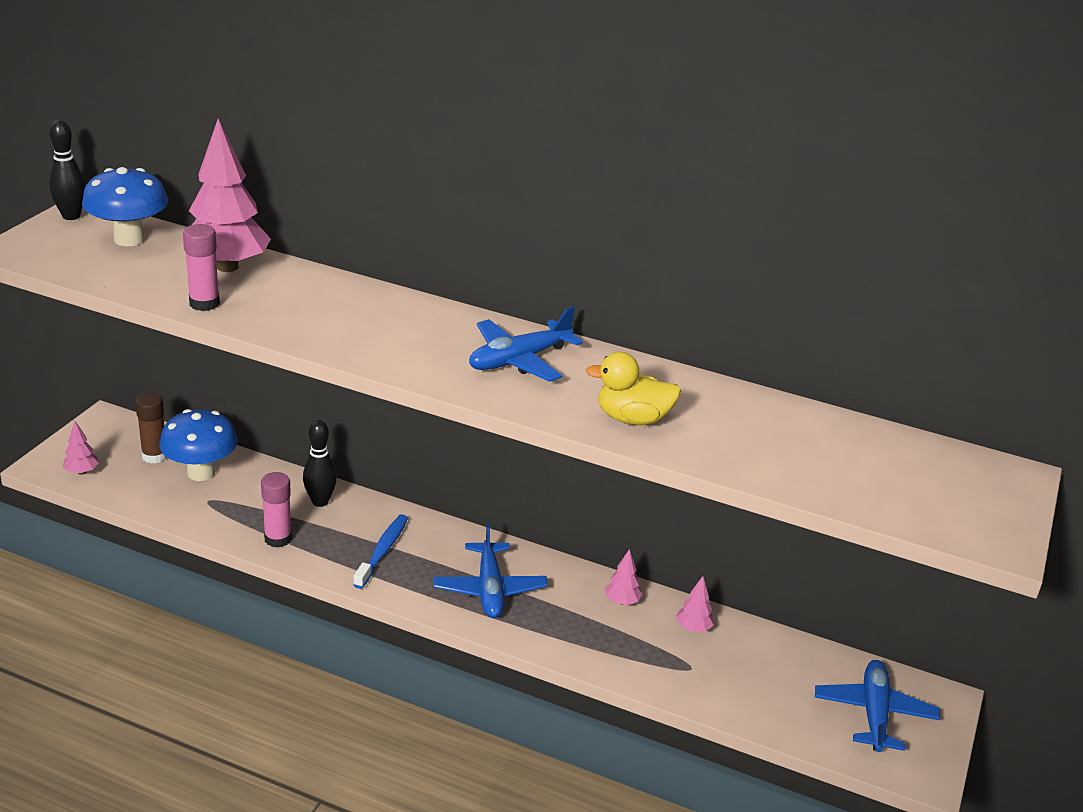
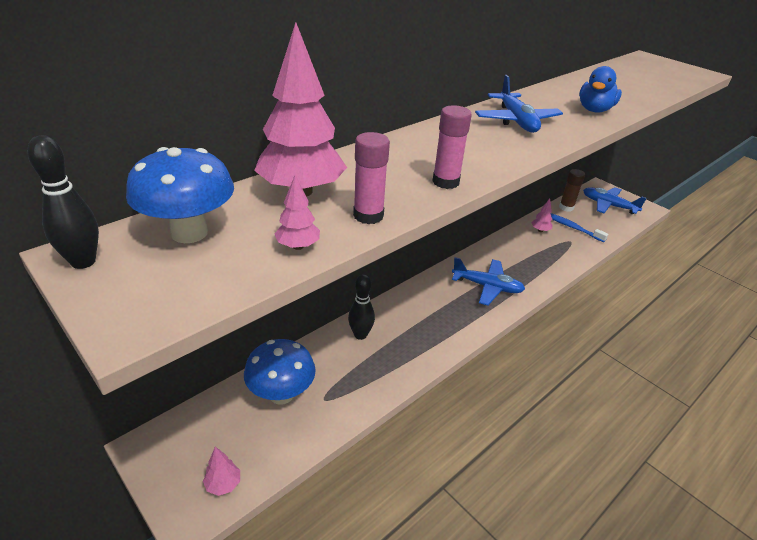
camera: 65 degrees left, 5 degrees up
brown glue stick [135,392,167,464] -> brown glue stick moved to [559,169,585,212]
pink glue stick [261,472,292,548] -> pink glue stick moved to [432,105,472,189]
blue toothbrush [353,514,408,589] -> blue toothbrush moved to [550,213,608,242]
yellow duck [586,352,681,425] -> blue duck [579,66,622,112]
pink tree [605,549,642,605] -> pink tree moved to [275,175,320,250]

